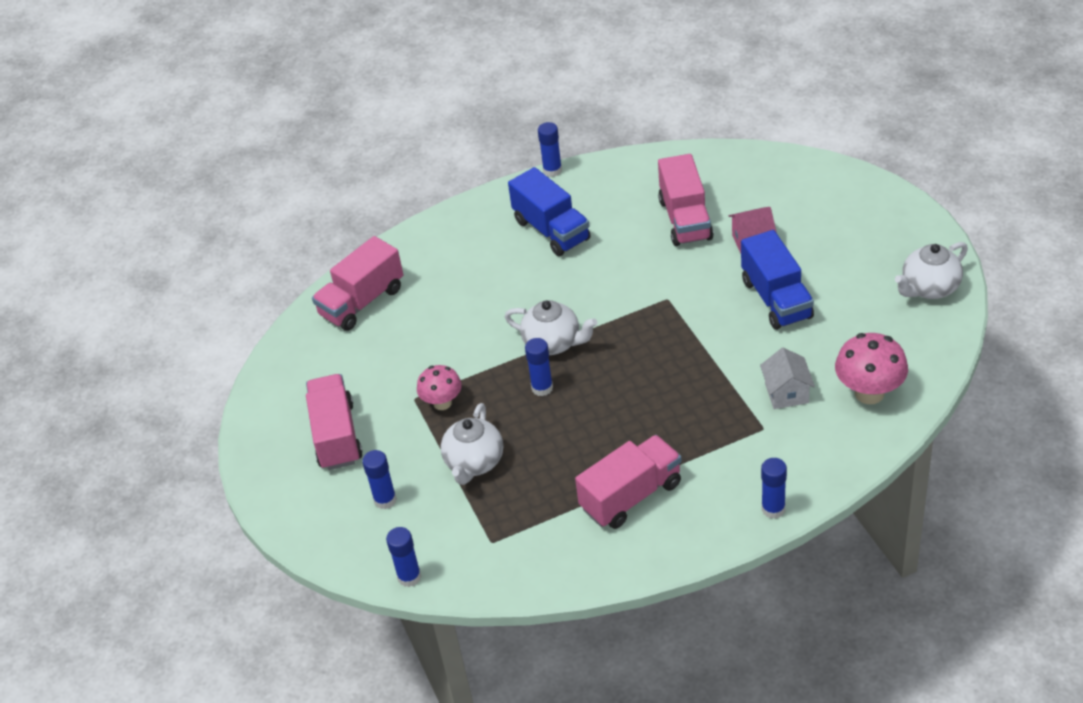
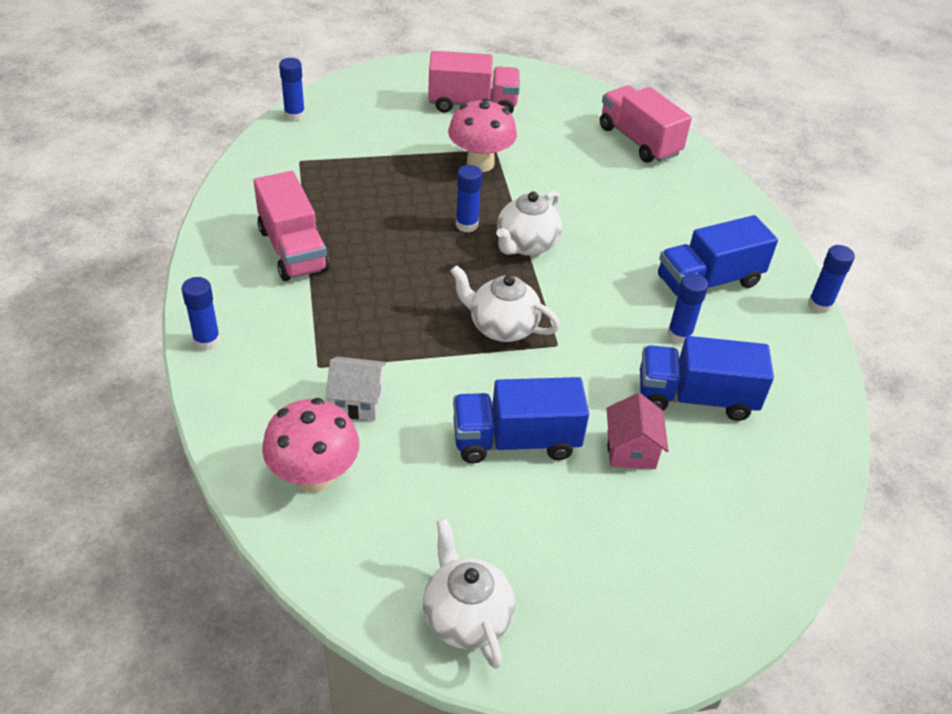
camera: 95 degrees right, 0 degrees up
blue glue stick [362,450,397,509] -> blue glue stick moved to [667,273,708,344]
pink mushroom [417,365,462,410] -> pink mushroom [448,98,517,172], size x1.53
white teapot [440,403,503,485] -> white teapot moved to [450,265,560,342]
pink truck [658,154,714,246] -> blue truck [640,336,774,421]

